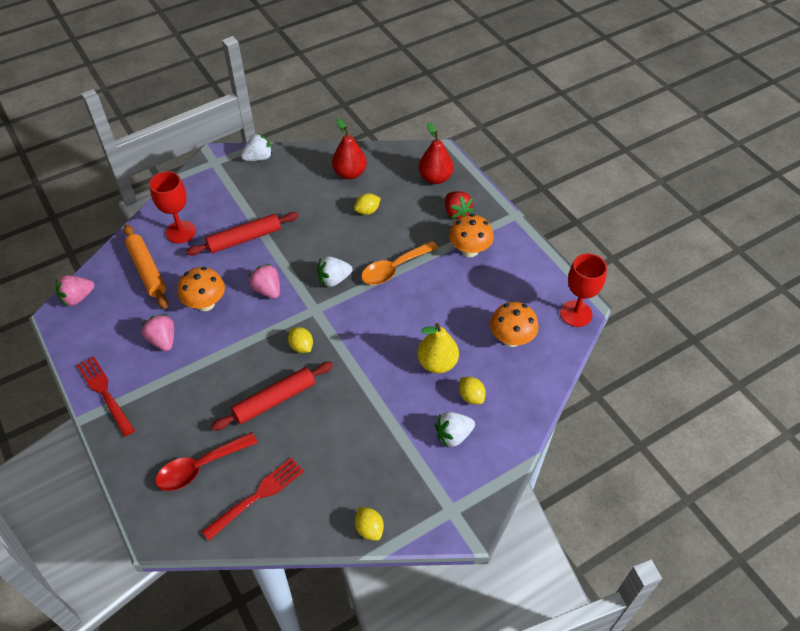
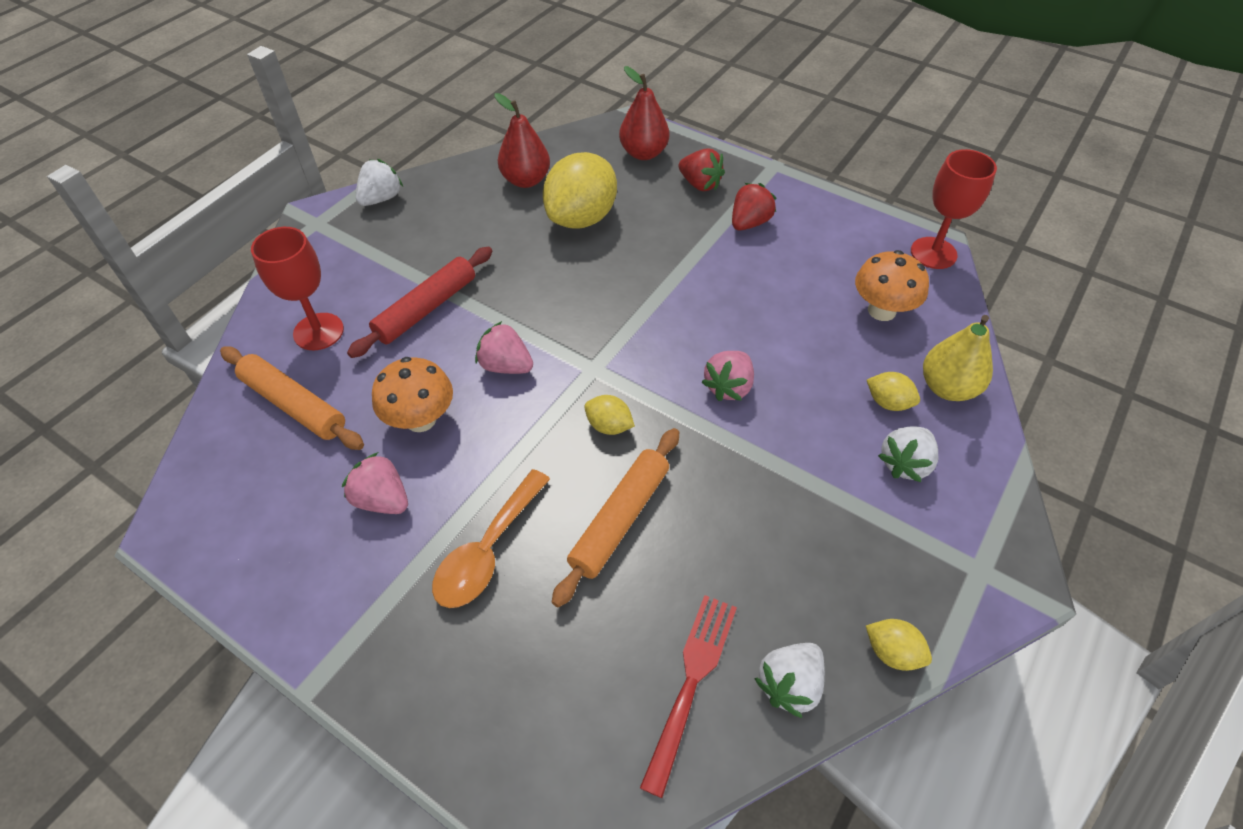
camera: 25 degrees left, 0 degrees up
pink strawberry [56,275,94,307] -> pink strawberry moved to [702,351,754,401]
red fork [77,356,135,437] -> none
red spoon [155,432,258,491] -> none
red rolling pin [211,362,333,431] -> orange rolling pin [552,428,679,608]
white strawberry [317,257,352,287] -> white strawberry moved to [754,643,825,718]
yellow lemon [354,193,381,215] -> yellow lemon [543,152,617,229], size x2.19
orange spoon [361,241,438,285] -> orange spoon moved to [432,469,550,608]
yellow pear [417,323,459,374] -> yellow pear moved to [923,315,993,401]
orange mushroom [449,214,494,257] -> red strawberry [732,183,776,231]

